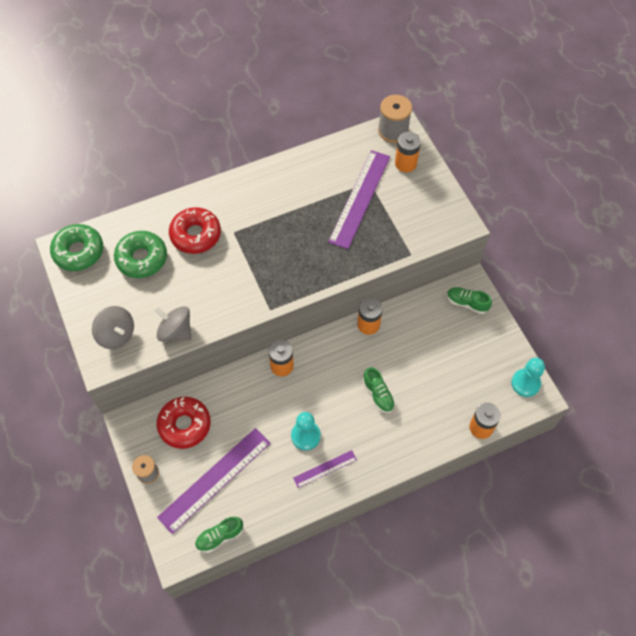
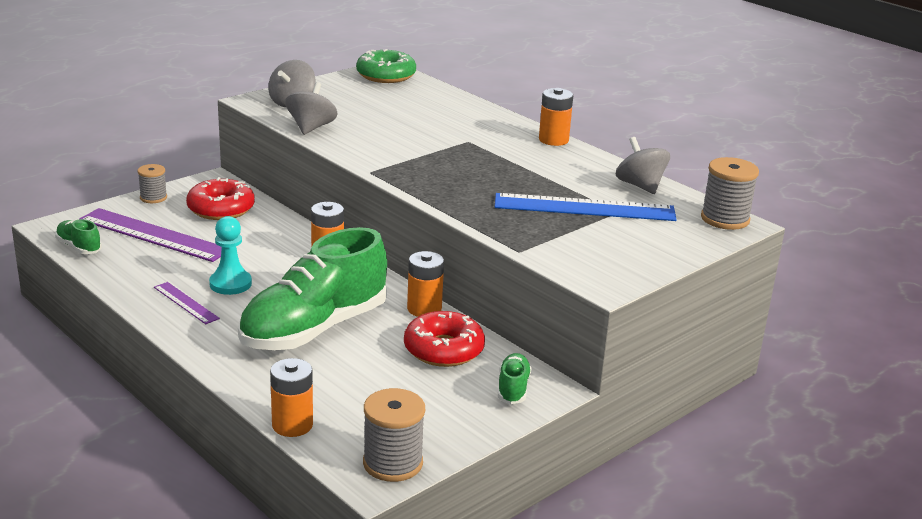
camera: 70 degrees right, 35 degrees down
green donut [114,231,167,278] -> none
red donut [169,207,221,254] -> red donut moved to [404,311,485,367]
purple ruler [328,150,390,249] -> blue ruler [495,193,677,221]
green shoe [363,367,395,413] -> green shoe [238,227,387,350], size x2.43
orange battery [395,132,421,172] -> orange battery moved to [539,88,573,146]
turquoise pawn [511,358,545,397] -> grey spool [363,388,425,482]
none -> grey spinning top [616,137,670,194]

